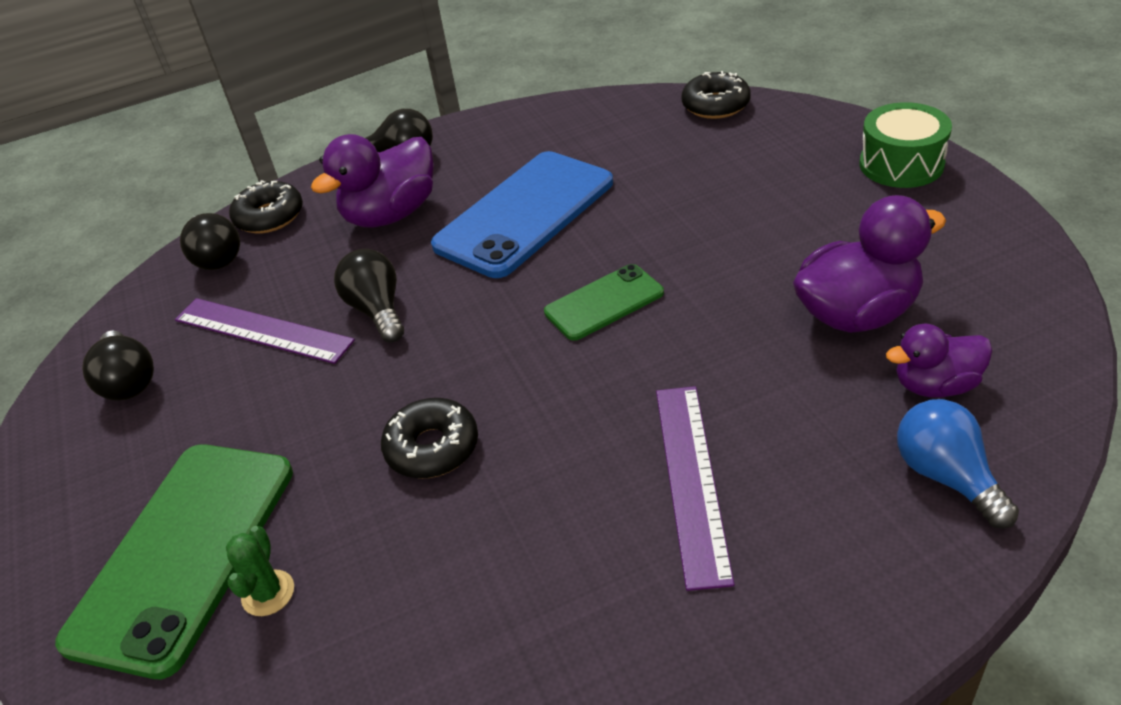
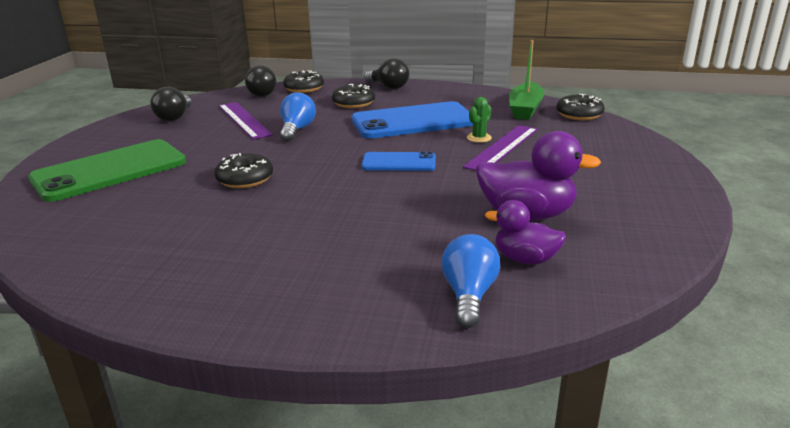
camera: 30 degrees right, 15 degrees down
green cactus [226,526,294,616] -> green cactus moved to [467,97,492,143]
purple duck [311,134,434,227] -> black donut [332,84,375,108]
black light bulb [334,249,404,342] -> blue light bulb [280,92,316,141]
green phone [544,264,664,341] -> blue phone [361,152,436,171]
purple ruler [656,386,735,591] -> purple ruler moved to [463,125,538,171]
green drum [860,102,952,188] -> none
none -> green boat [509,40,544,120]

